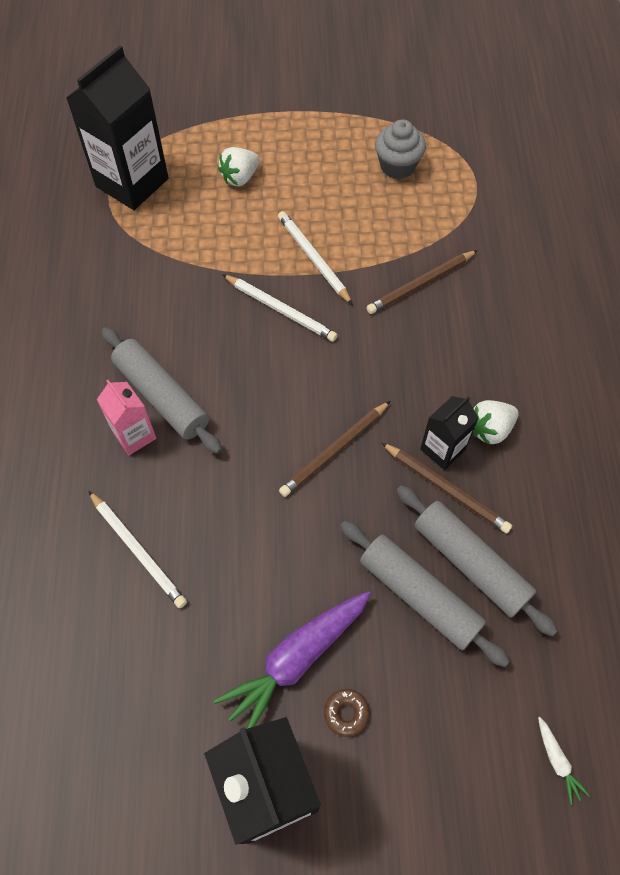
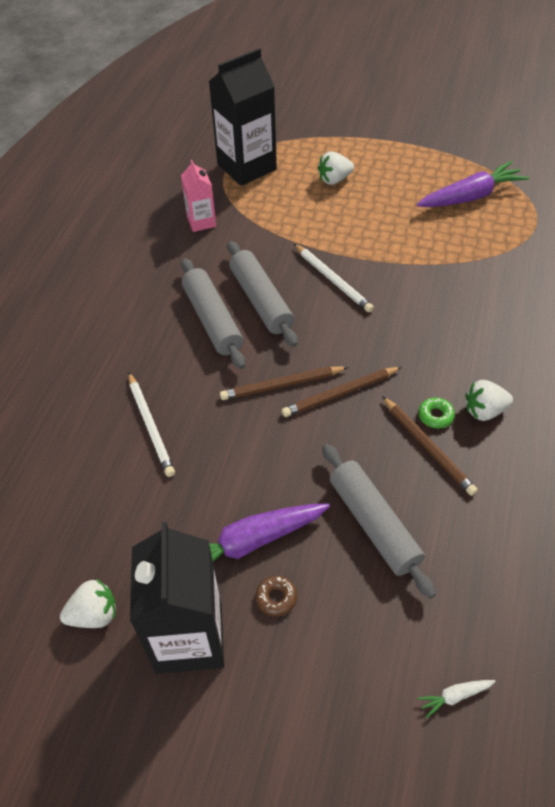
camera: 20 degrees right, 10 degrees down
pink carton [97,380,157,455] -> pink carton moved to [181,160,216,232]
white pencil [278,211,353,305] -> none
brown pencil [366,250,478,314] -> brown pencil moved to [220,367,348,400]
grey cupcake [375,119,426,179] -> purple carrot [417,161,529,207]
grey rolling pin [396,485,558,636] -> grey rolling pin moved to [227,241,298,347]
black carton [420,396,478,470] -> green donut [418,397,455,429]
white carrot [538,717,590,805] -> white carrot turned 75 degrees clockwise [417,680,496,718]
none -> white strawberry [60,579,116,628]

